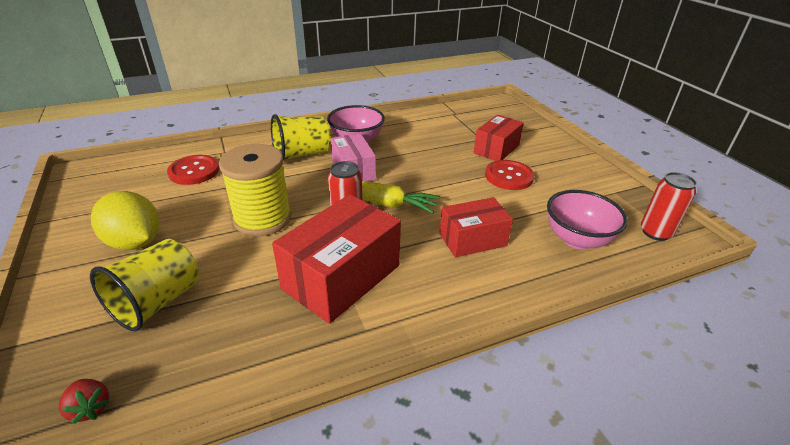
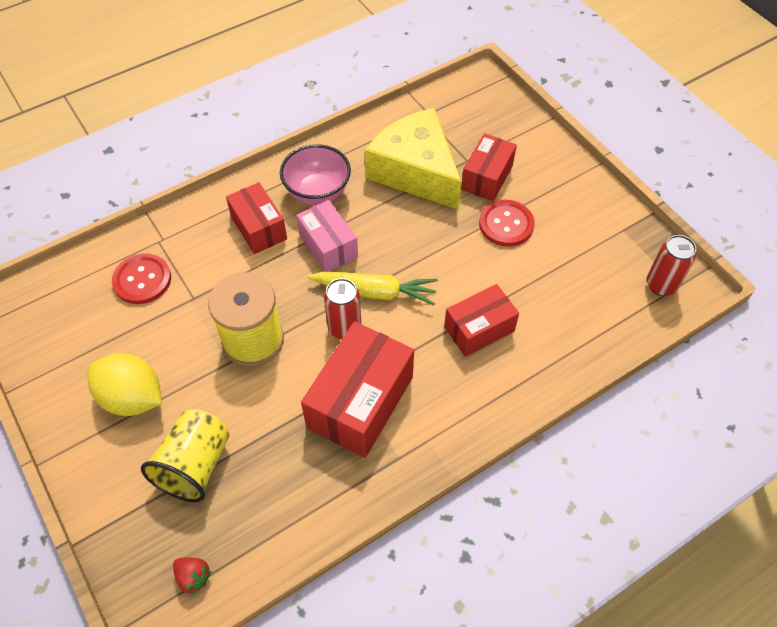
camera: 10 degrees left, 20 degrees up
yellow cup [271,114,331,161] -> red box [226,182,287,254]
pink bowl [547,190,628,249] -> none
none -> yellow cheese [365,108,462,210]

